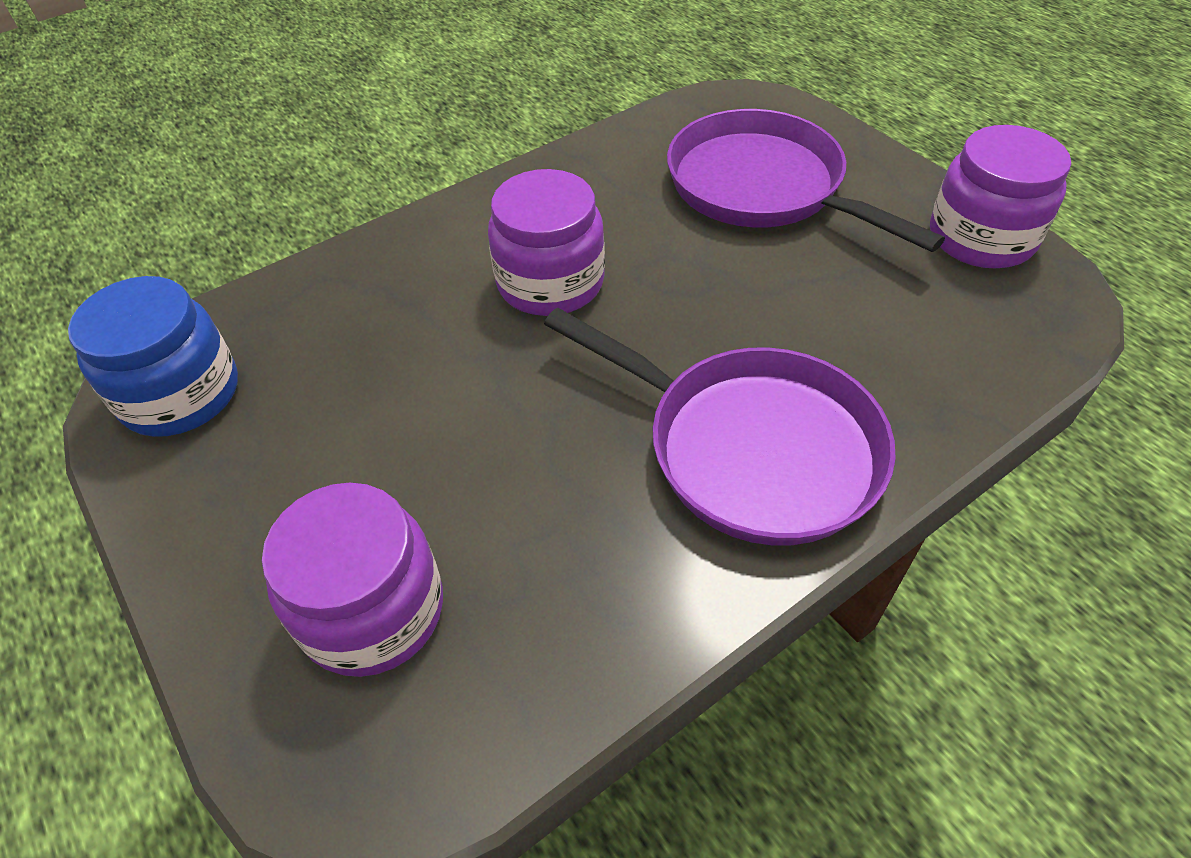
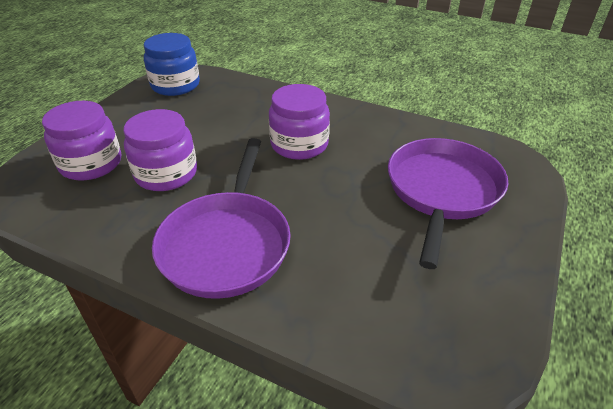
camera: 60 degrees right, 10 degrees down
purple jar [930,125,1071,268] -> purple jar moved to [124,109,197,191]

